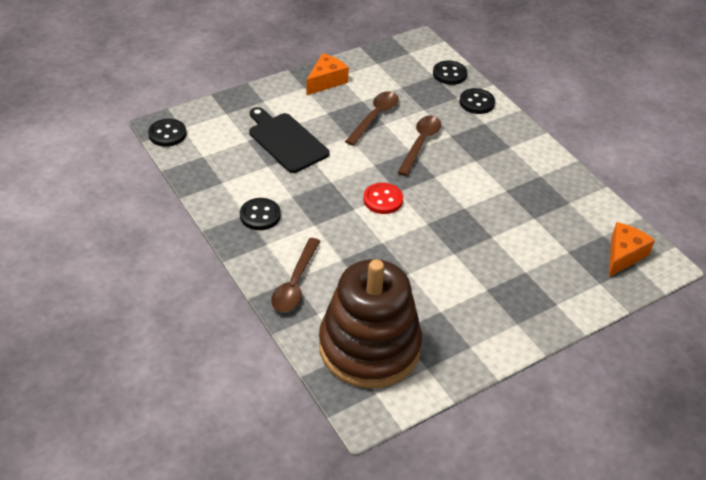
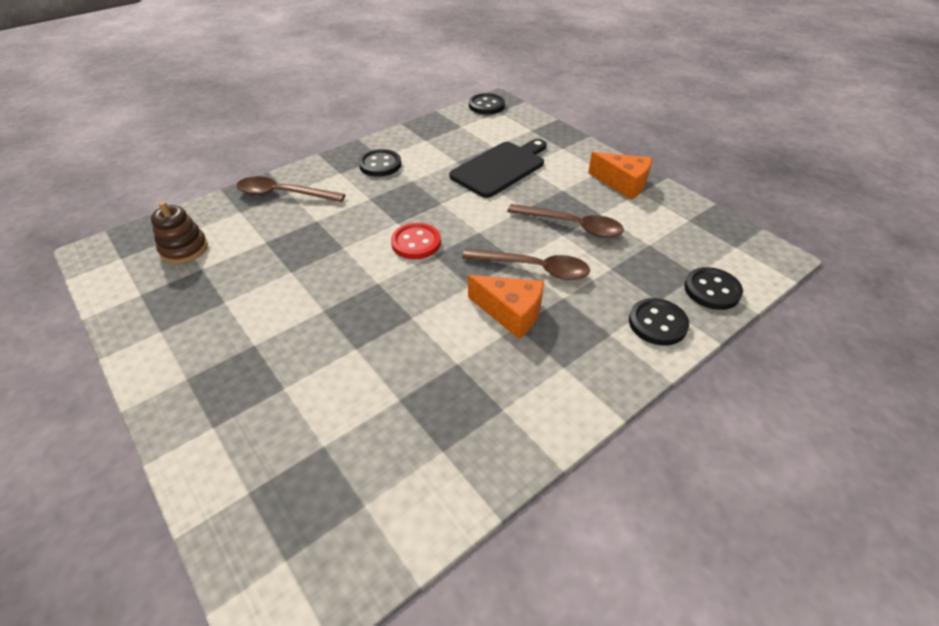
camera: 85 degrees right, 0 degrees up
brown stacking toy [319,259,422,388] -> brown stacking toy [151,201,208,264], size x0.41
orange cheese [609,222,655,277] -> orange cheese moved to [468,275,544,339]

